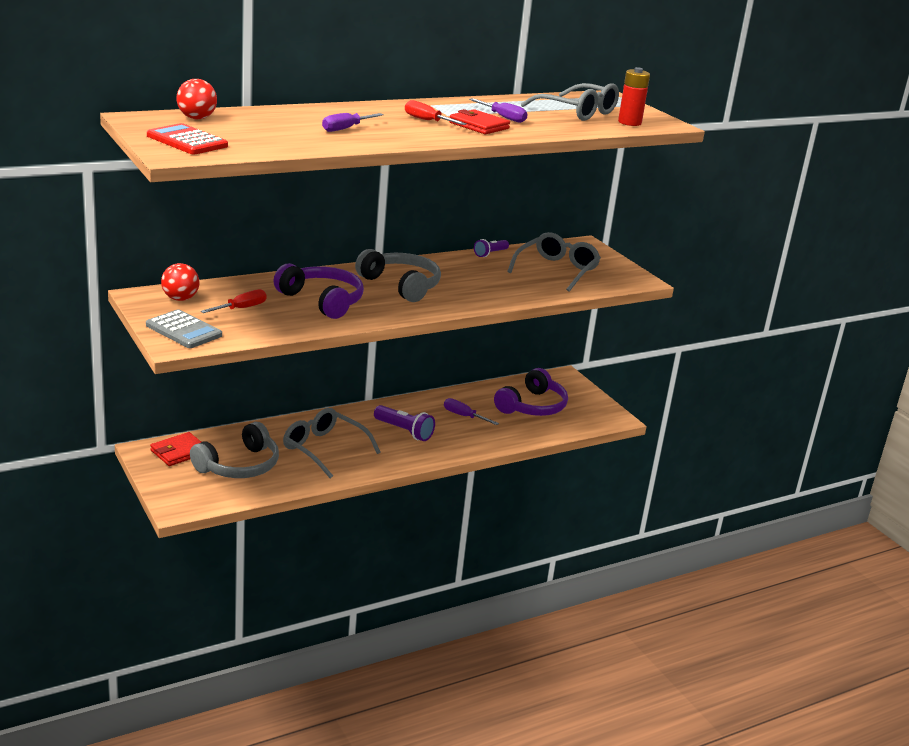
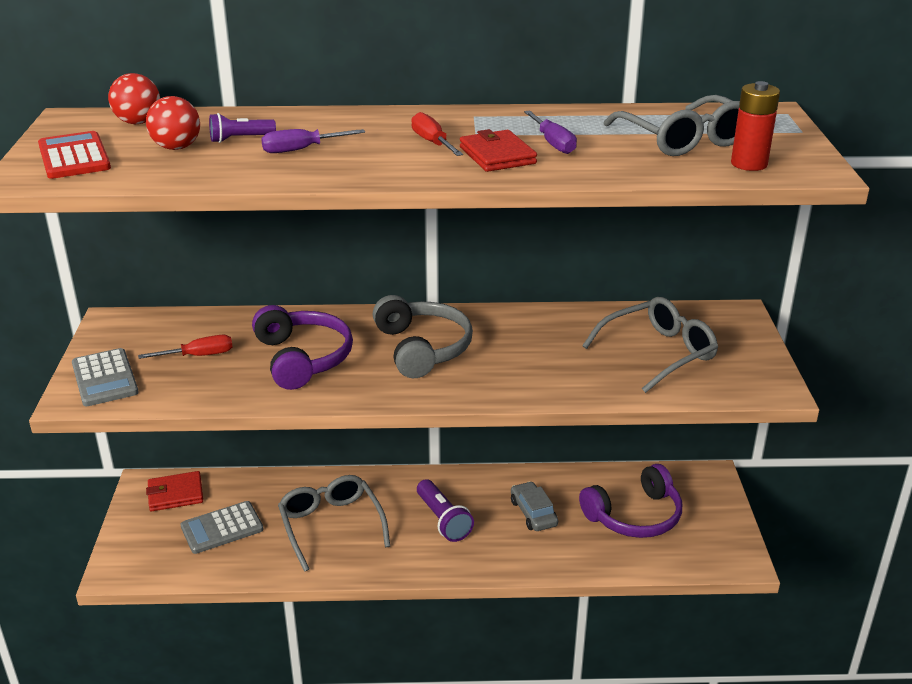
camera: 30 degrees right, 5 degrees up
red ball [161,263,199,301] -> red ball moved to [146,96,200,150]
grey headphones [190,422,279,478] -> grey calculator [181,501,264,554]
purple screwdriver [444,398,499,425] -> grey car [511,481,558,531]
purple flashlight [474,239,509,257] -> purple flashlight moved to [209,113,276,143]

